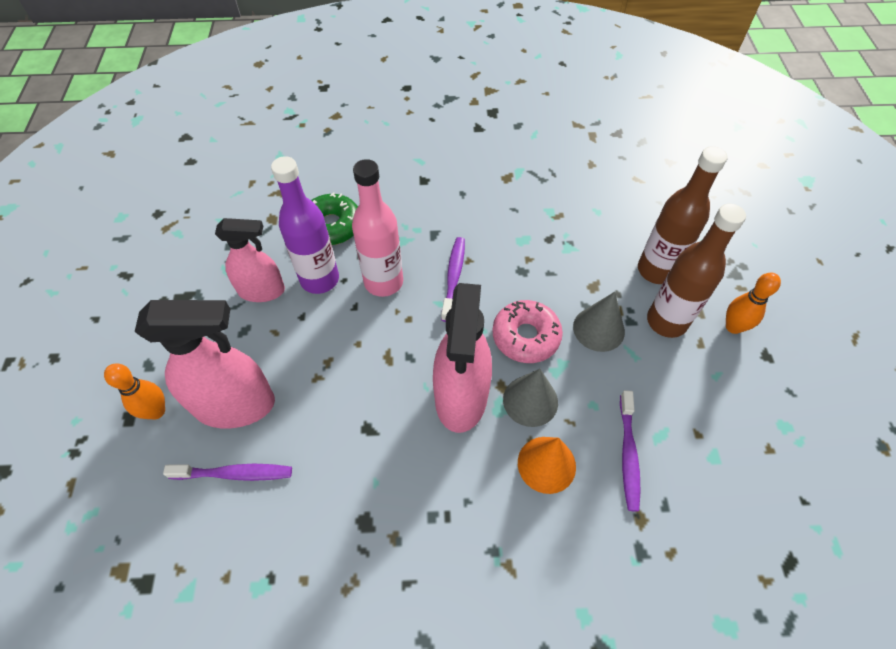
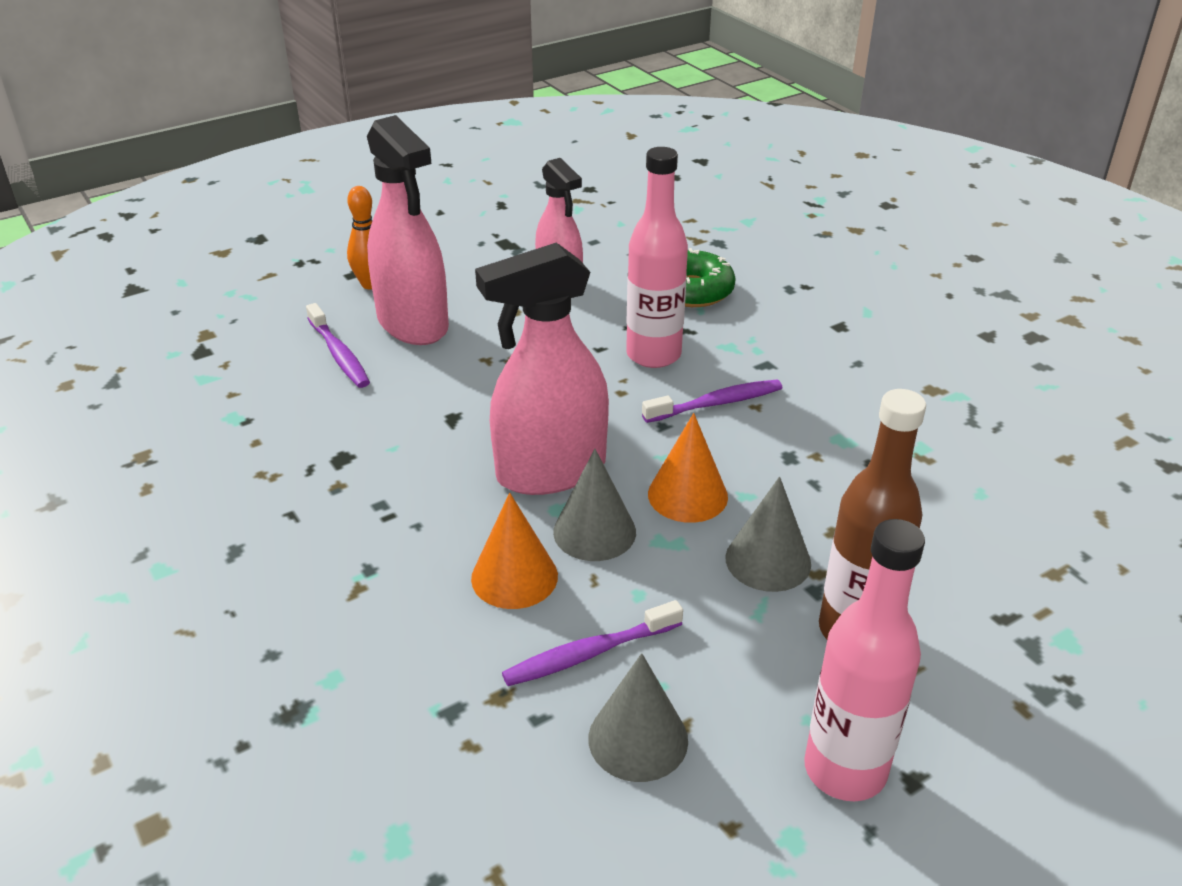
camera: 60 degrees right, 20 degrees down
purple bottle [271,156,339,294] -> none
pink donut [492,300,563,363] -> orange cone [648,413,728,523]
brown bottle [638,146,727,284] -> none
orange bowling pin [726,273,781,334] -> none
none -> grey cone [588,653,688,782]
none -> pink bottle [804,519,925,801]

